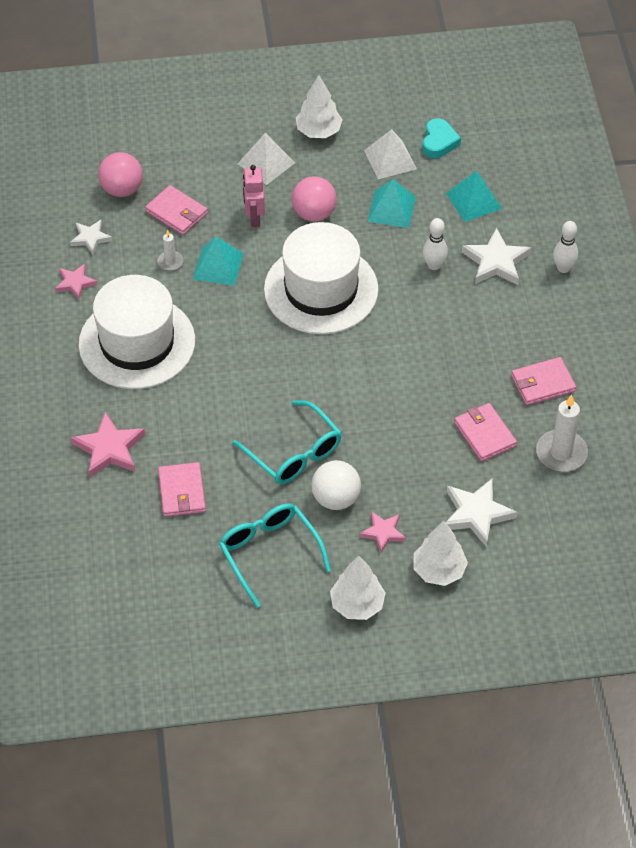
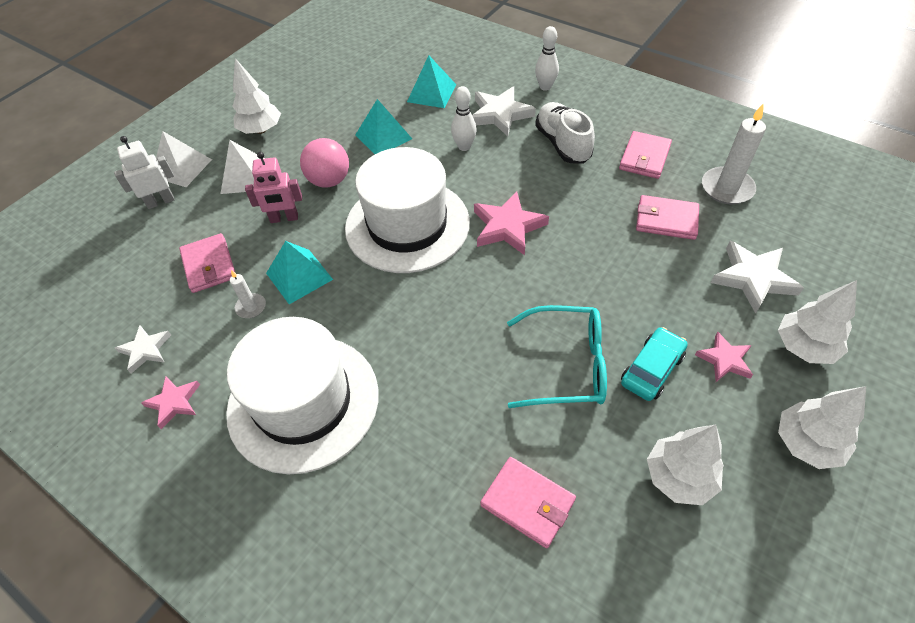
camera: 45 degrees left, 0 degrees up
pink star [71,412,145,478] -> pink star moved to [474,191,549,255]
pink ball [98,152,143,197] -> none
pink wallet [145,185,208,235] -> pink wallet turned 75 degrees clockwise [179,233,235,293]
turquoise glasses [219,503,331,608] -> white tree [647,425,724,505]
pink robot [243,165,265,227] -> pink robot turned 45 degrees counterclockwise [245,152,302,223]
white ball [311,460,361,510] -> turquoise car [621,327,688,401]
white pyramid [364,129,417,179] -> white pyramid moved to [156,131,212,187]
turquoise heart [422,118,461,158] -> none
none -> white robot [114,136,175,209]
none -> white shoe [535,102,595,163]

